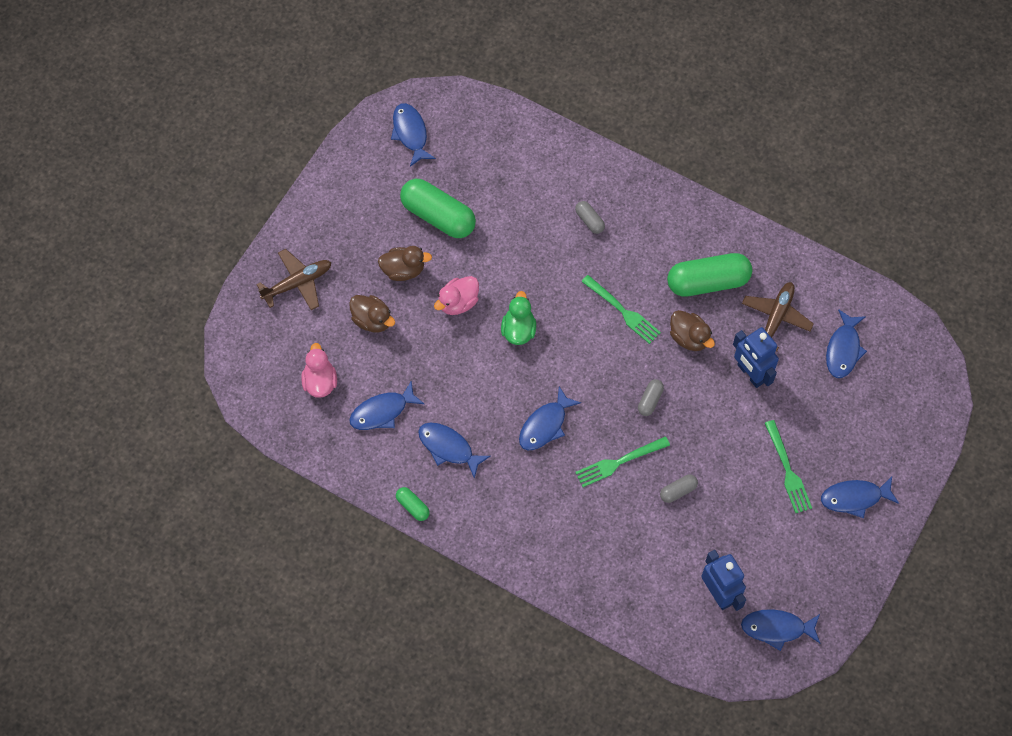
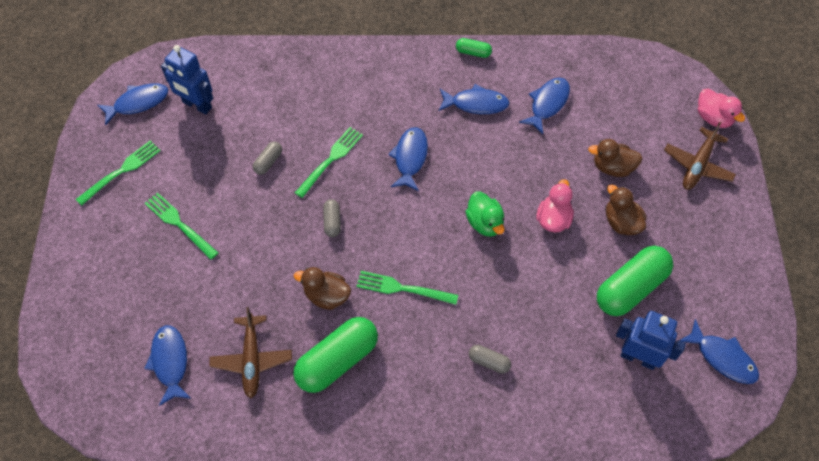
camera: 150 degrees right, 5 degrees down
pink duck [302,343,337,398] -> pink duck moved to [698,89,745,128]
brown duck [378,246,432,281] -> brown duck turned 90 degrees clockwise [606,185,646,235]
green capsule [400,179,476,238] -> green capsule turned 45 degrees counterclockwise [597,246,673,316]
blue robot [733,327,779,388] -> blue robot moved to [616,311,686,370]
blue fish [821,477,899,518] -> none
none -> green fork [75,141,161,206]

